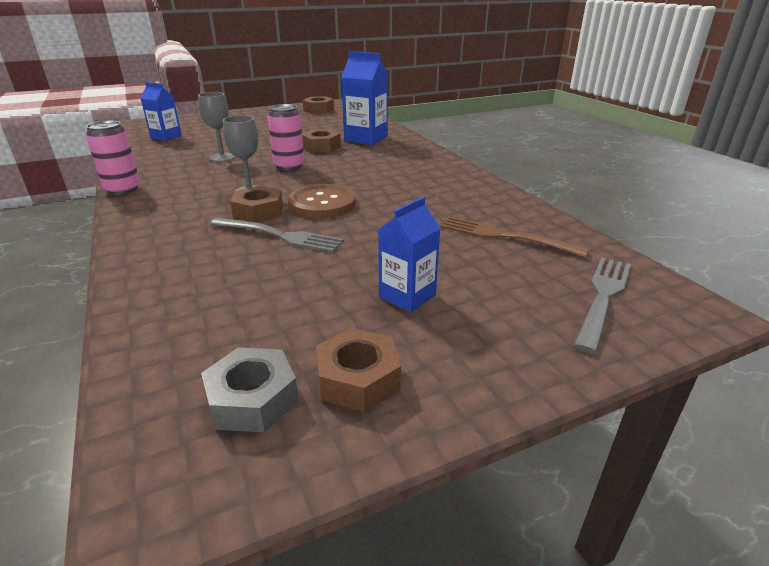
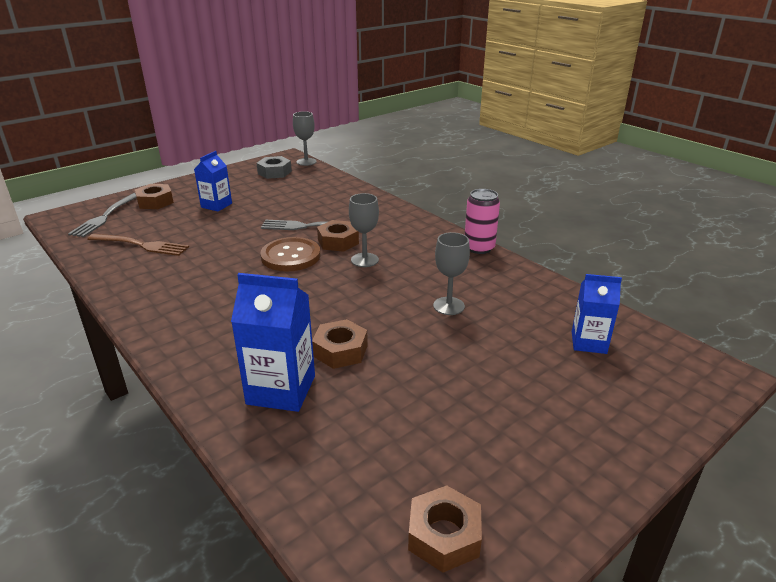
camera: 165 degrees right, 0 degrees up
pink can [268,104,304,171] -> none
brown nut [316,328,401,412] -> brown nut moved to [135,184,174,209]
none -> grey goblet [293,111,317,166]

